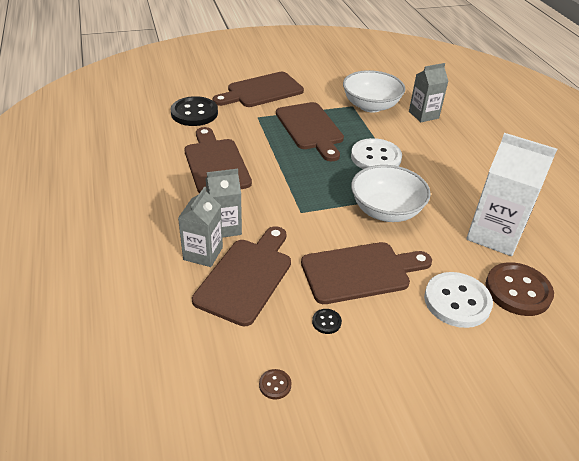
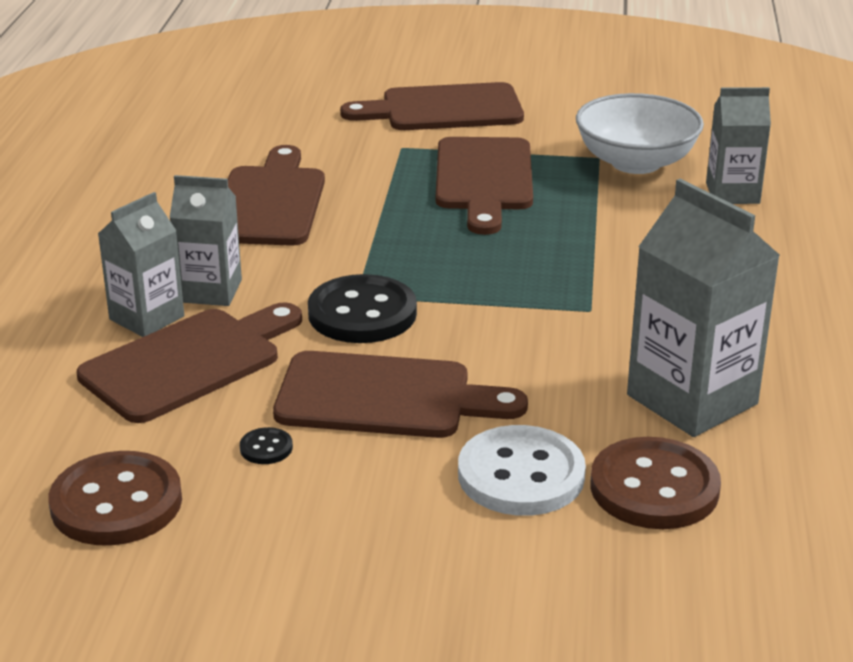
camera: 25 degrees right, 10 degrees down
black button [170,96,218,126] -> black button moved to [308,274,417,343]
brown button [259,369,291,400] -> brown button [49,451,182,546], size x2.35
white button [351,138,402,169] -> none
white bowl [351,165,431,222] -> none
white carton [466,133,557,256] -> grey carton [627,178,780,437]

